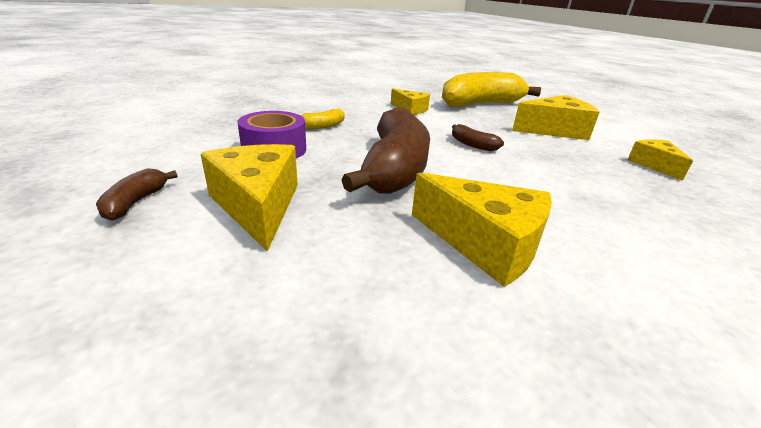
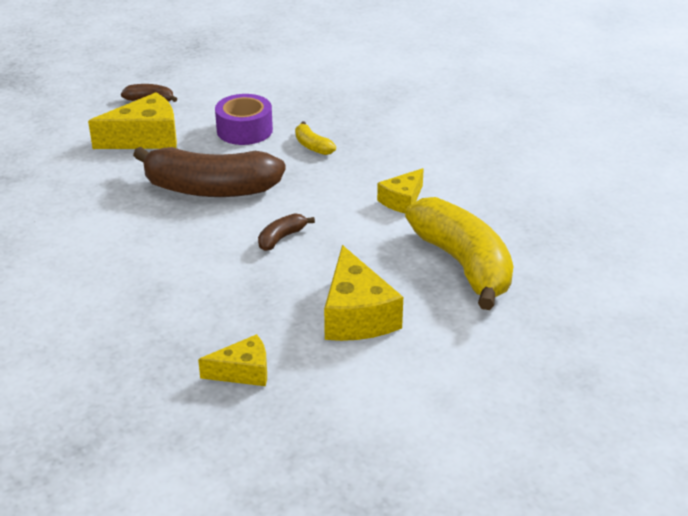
camera: 90 degrees right, 5 degrees up
yellow cheese [412,172,552,287] -> none

